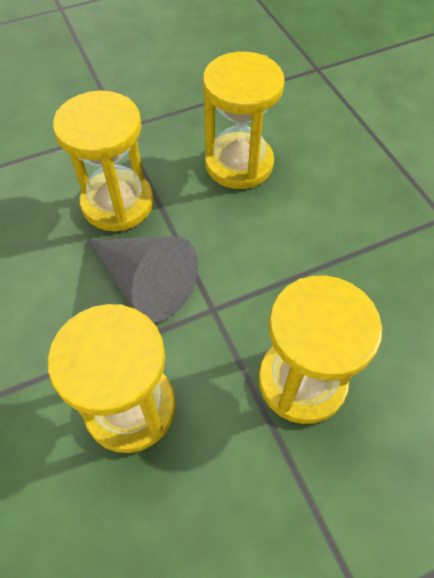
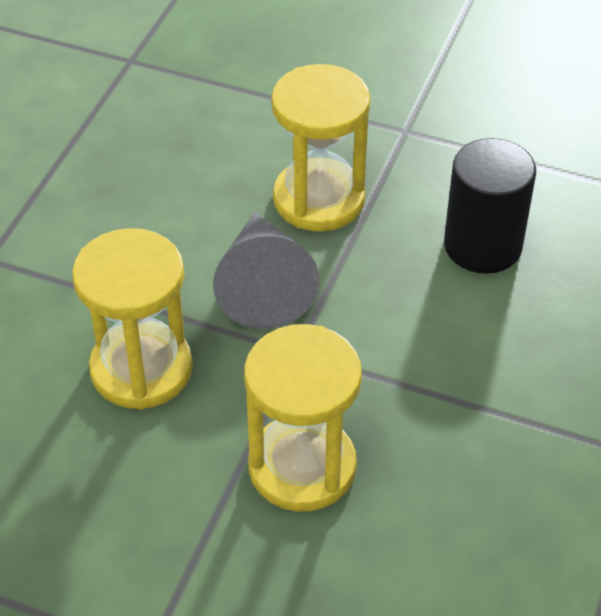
camera: 45 degrees right, 10 degrees down
yellow hourglass [203,52,285,189] -> black cylinder [444,138,536,274]

